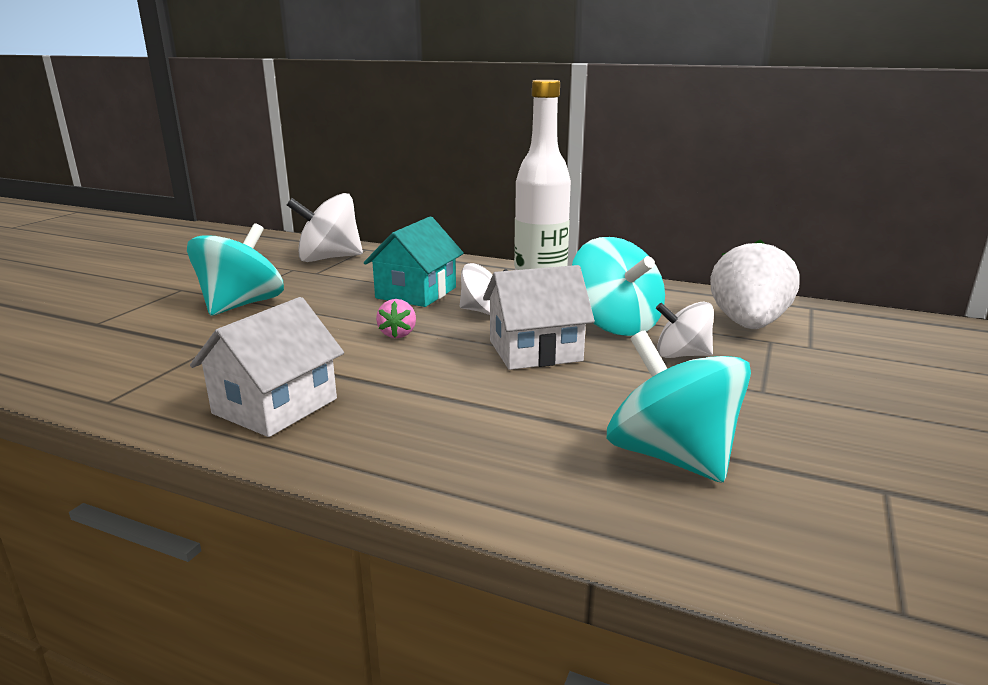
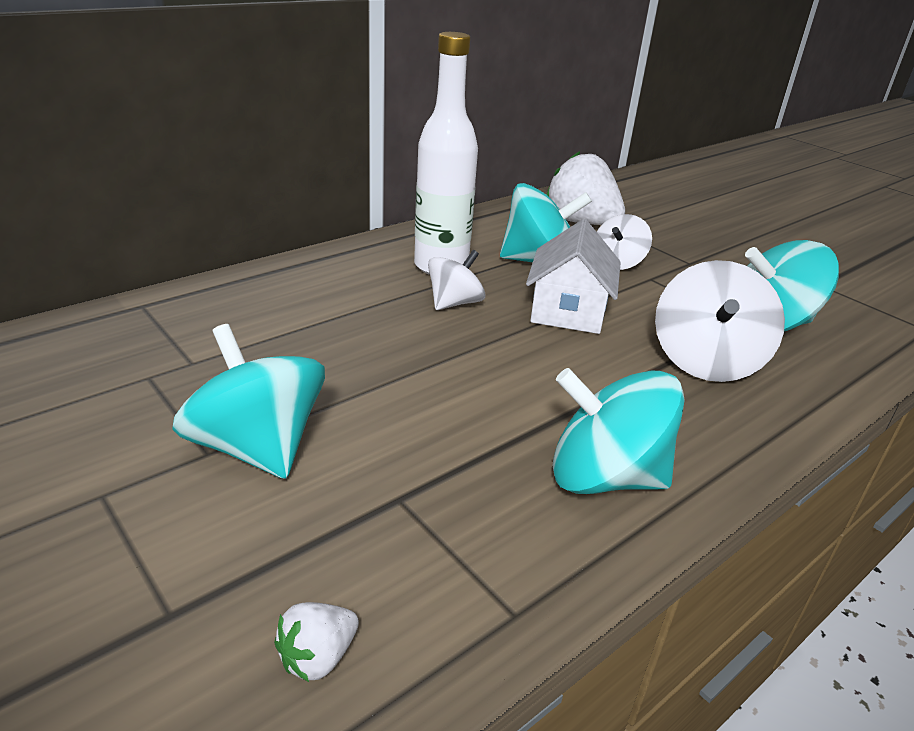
camera: 65 degrees left, 10 degrees up
white house [190,297,344,437] -> turquoise spinning top [552,368,685,494]
white spinning top [287,193,363,262] -> white spinning top moved to [655,260,785,382]
turquoise house [364,216,464,307] -> none
pink strawberry [376,299,416,338] -> none
none -> white strawberry [274,602,359,682]

